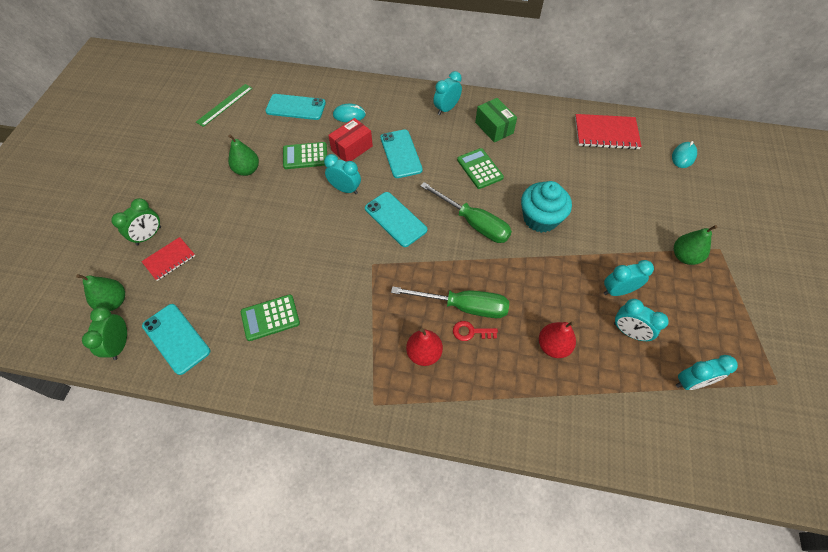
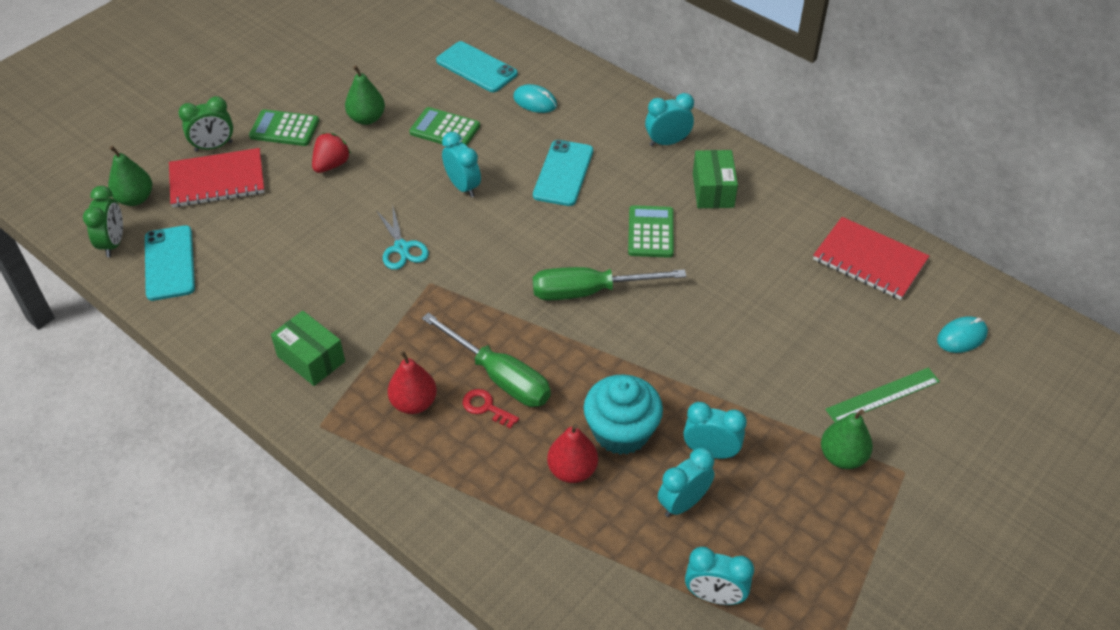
camera: 30 degrees right, 10 degrees down
green clock [82,307,127,360] -> green clock turned 150 degrees clockwise [83,186,123,257]
red notebook [141,237,195,281] -> red notebook [169,148,265,207], size x1.64
green ruler [196,84,253,127] -> green ruler moved to [825,368,940,422]
green calculator [241,294,300,341] -> green calculator moved to [249,109,319,146]
red box [328,118,373,162] -> none
turquoise phone [365,192,427,247] -> none
green screwdriver [420,182,512,243] -> green screwdriver turned 105 degrees clockwise [533,267,686,300]
turquoise cupcake [521,181,572,233] -> turquoise cupcake moved to [584,374,663,455]
turquoise clock [614,299,669,341] -> turquoise clock turned 75 degrees clockwise [658,448,715,517]
none -> green box [271,311,345,386]
none -> red strawberry [312,133,351,173]
none -> turquoise scissors [376,208,429,270]

